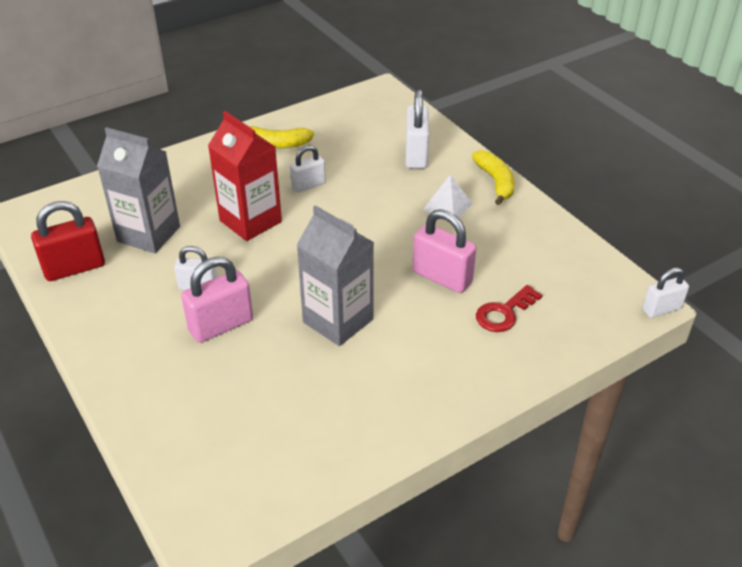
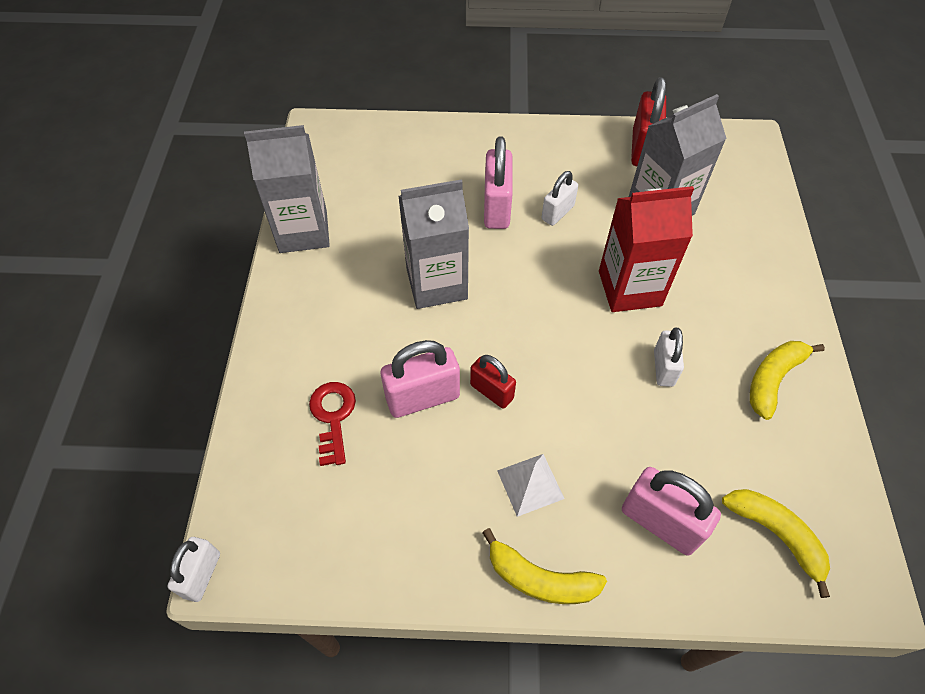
camera: 125 degrees right, 15 degrees up
white padlock [406,90,429,169] -> pink padlock [622,467,721,555]
none -> grey carton [244,125,330,253]
none -> red padlock [470,355,516,409]
none -> yellow banana [722,489,830,598]

